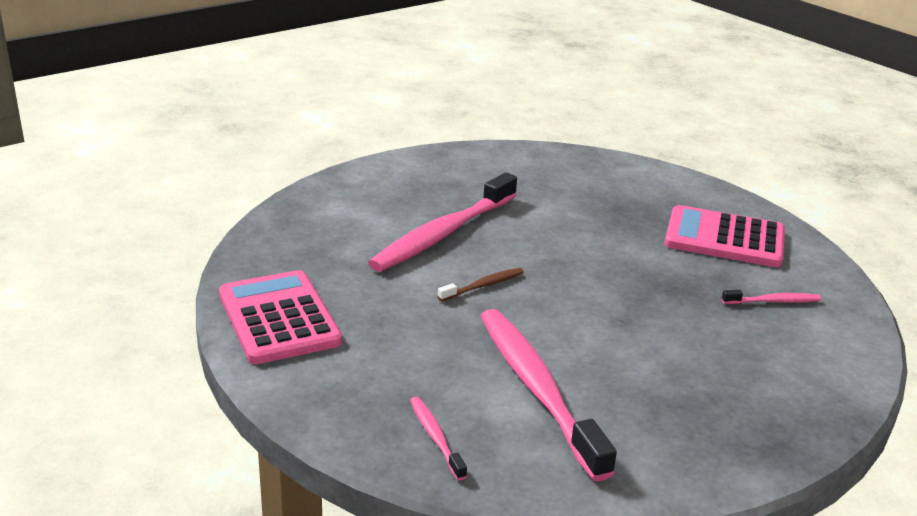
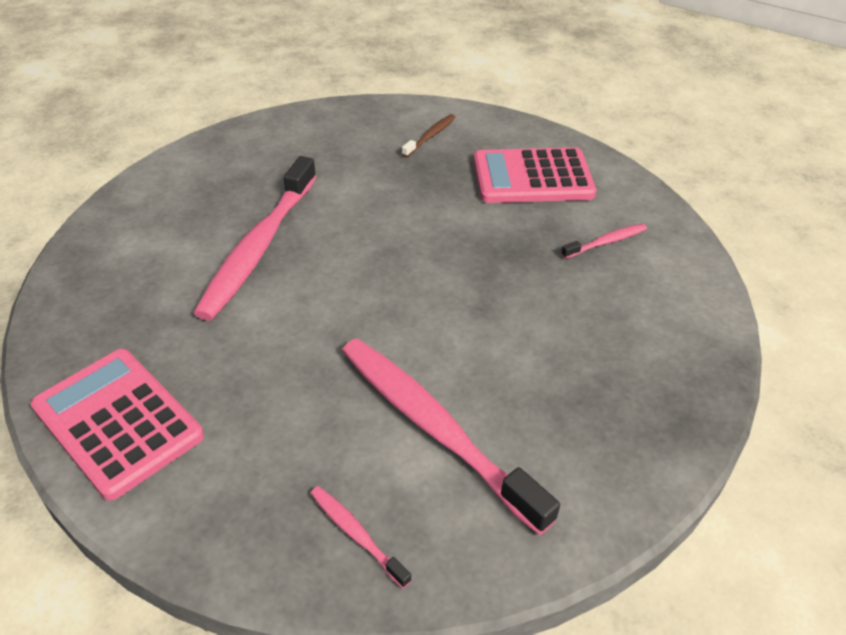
camera: 20 degrees left, 15 degrees up
brown toothbrush [437,268,524,301] -> brown toothbrush moved to [402,114,456,157]

